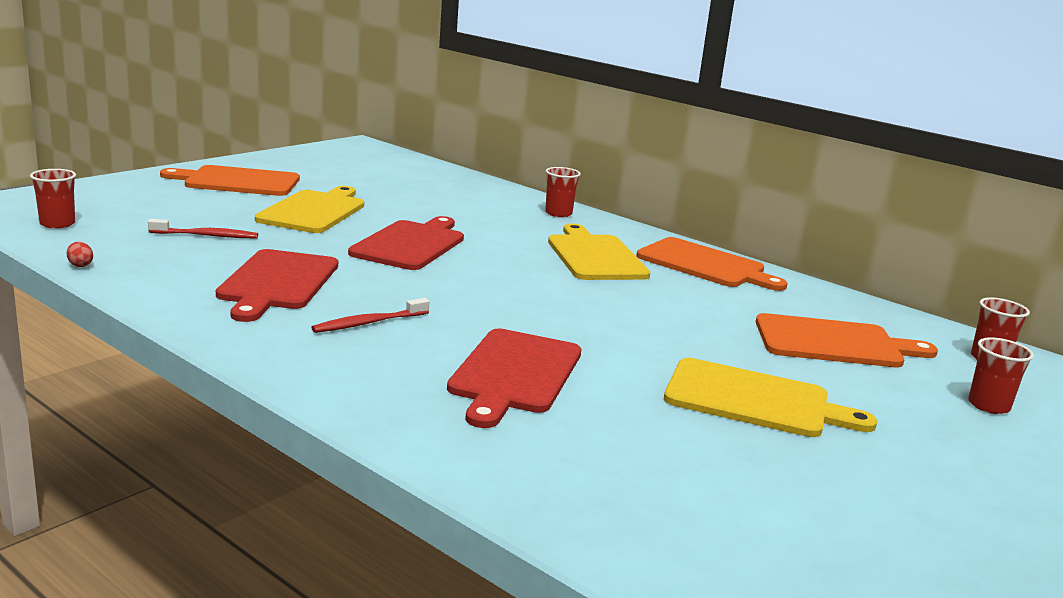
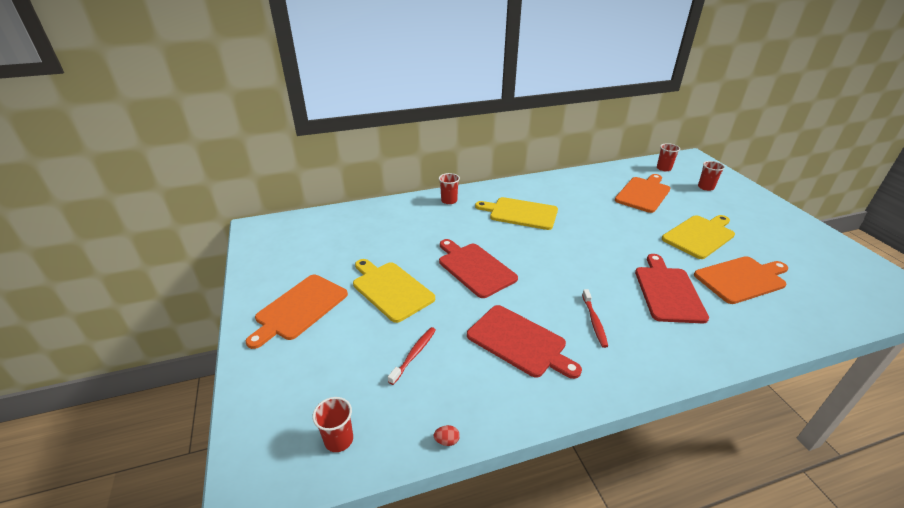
camera: 55 degrees left, 15 degrees up
red cutting board [447,329,581,428] -> red cutting board turned 135 degrees counterclockwise [635,254,709,323]
orange cutting board [636,237,788,291] -> orange cutting board moved to [694,256,788,304]

